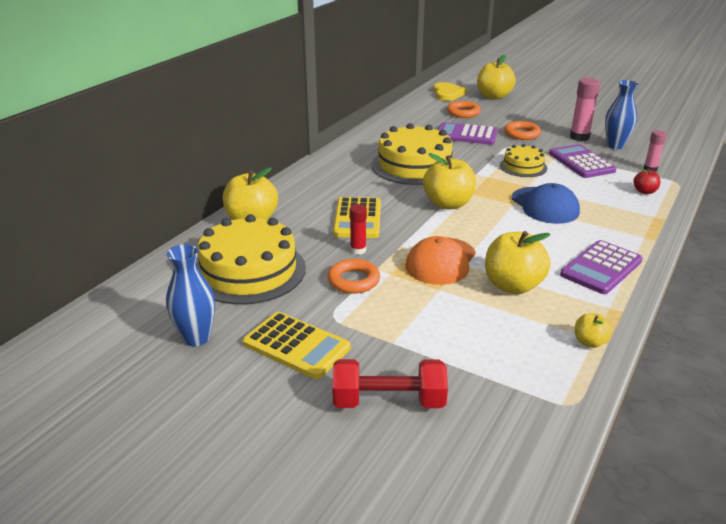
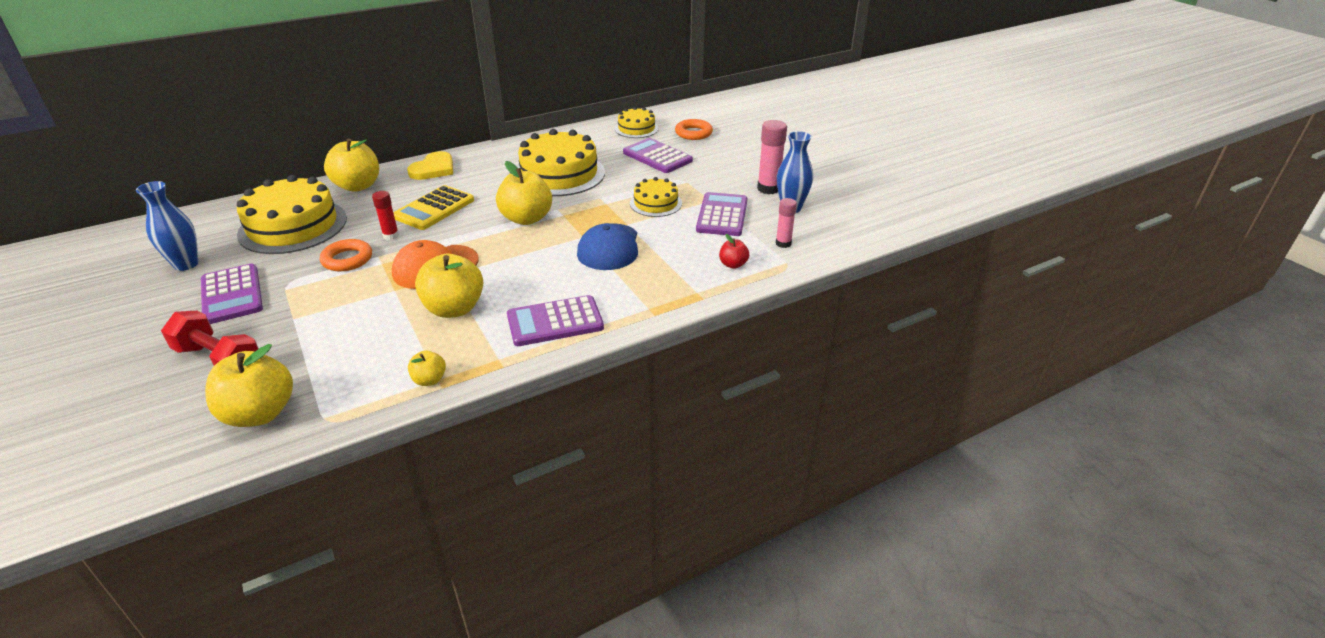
camera: 30 degrees right, 5 degrees up
yellow calculator [243,312,351,379] -> purple calculator [201,264,263,324]
yellow heart [433,82,467,101] -> yellow heart moved to [407,151,453,180]
yellow apple [477,54,516,99] -> yellow apple moved to [205,344,293,427]
orange ring [504,121,541,140] -> none
none -> yellow cake [615,107,659,138]

